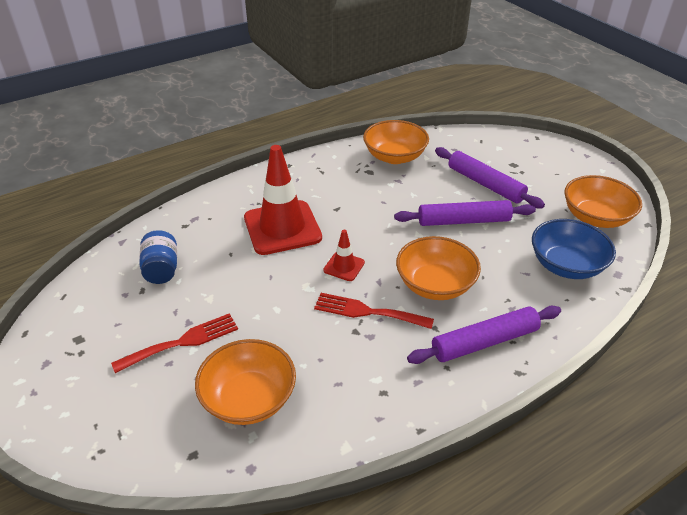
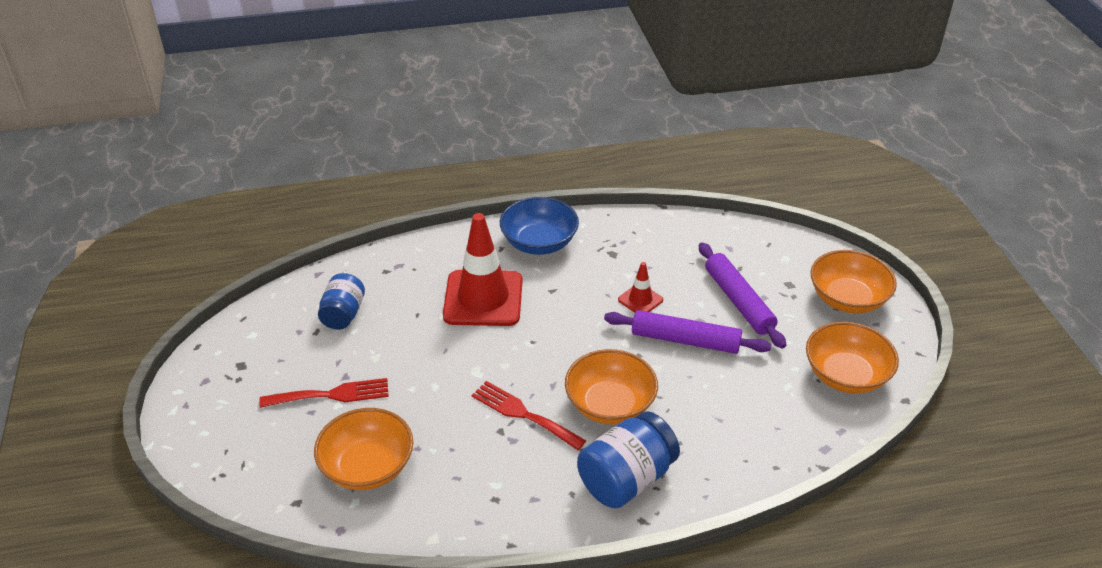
camera: 20 degrees right, 0 degrees up
red traffic cone [323,230,365,281] -> red traffic cone moved to [618,262,663,312]
orange bowl [363,120,429,164] -> orange bowl moved to [810,250,897,313]
purple rolling pin [407,305,561,364] -> blue jar [577,411,680,508]
blue bowl [532,219,616,279] -> blue bowl moved to [500,197,579,255]

